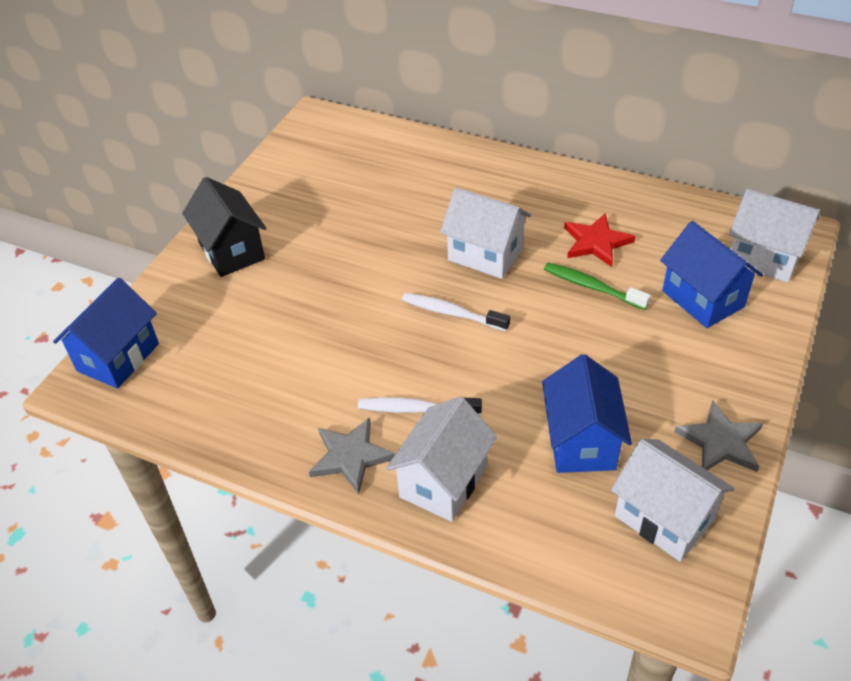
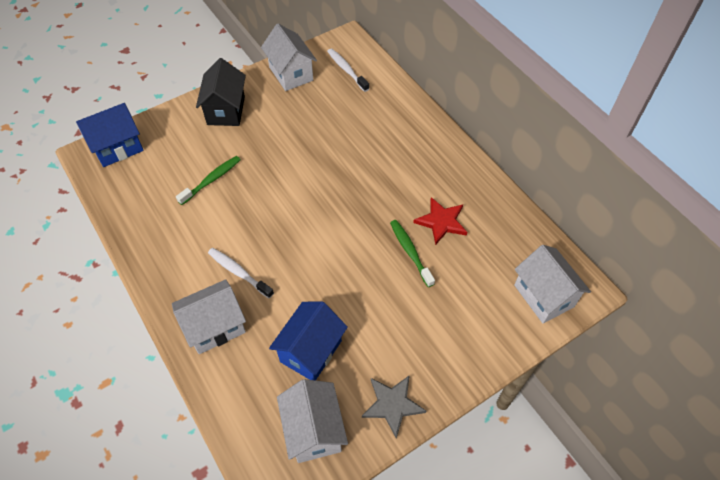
camera: 30 degrees right, 10 degrees up
grey star [309,417,395,494] -> none
white toothbrush [402,293,510,331] -> white toothbrush moved to [327,48,369,92]
white house [440,187,531,279] -> white house moved to [261,24,317,91]
blue house [660,221,763,328] -> none
none -> green toothbrush [176,156,241,205]

